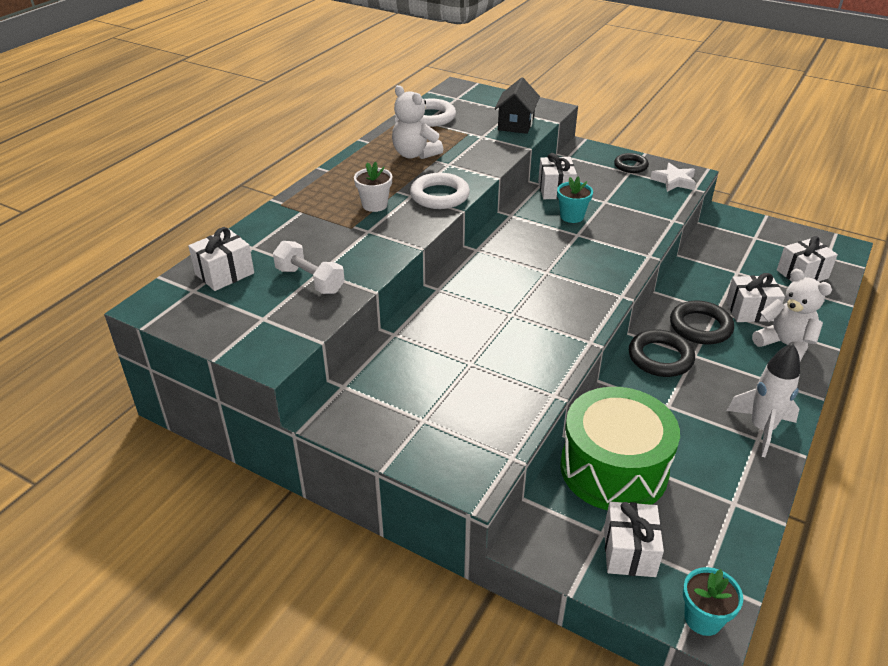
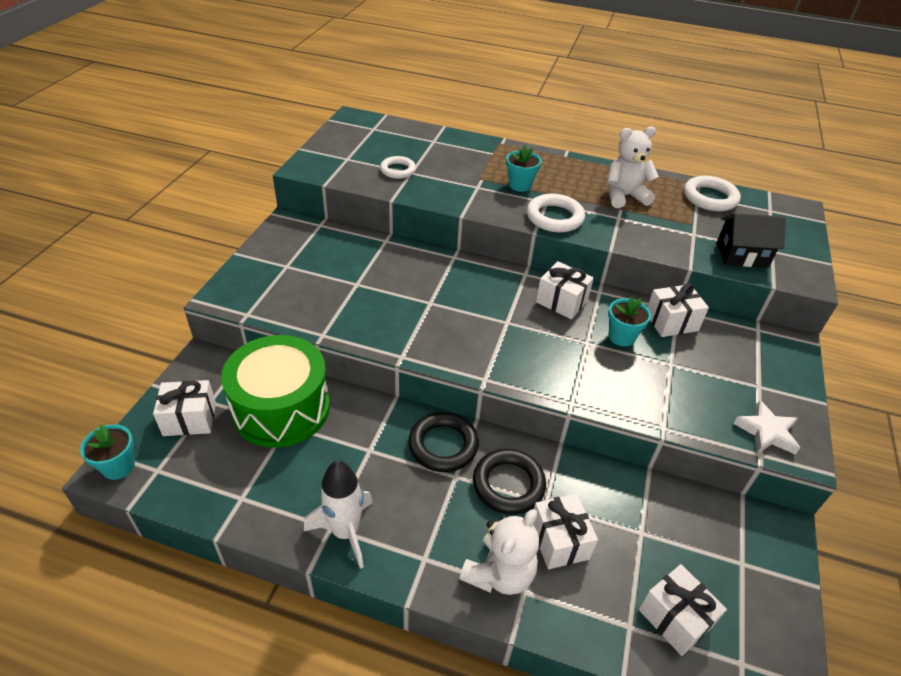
camera: 75 degrees right, 5 degrees up
white gift [188,227,254,291] -> white gift moved to [536,261,594,319]
white dumbbell [273,241,345,294] -> white ring [380,156,416,179]
white flower pot [354,162,392,212] -> turquoise flower pot [506,145,542,192]
white teddy bear [392,85,443,159] -> white teddy bear turned 45 degrees clockwise [607,126,659,208]
black ring [614,153,649,173] -> none

